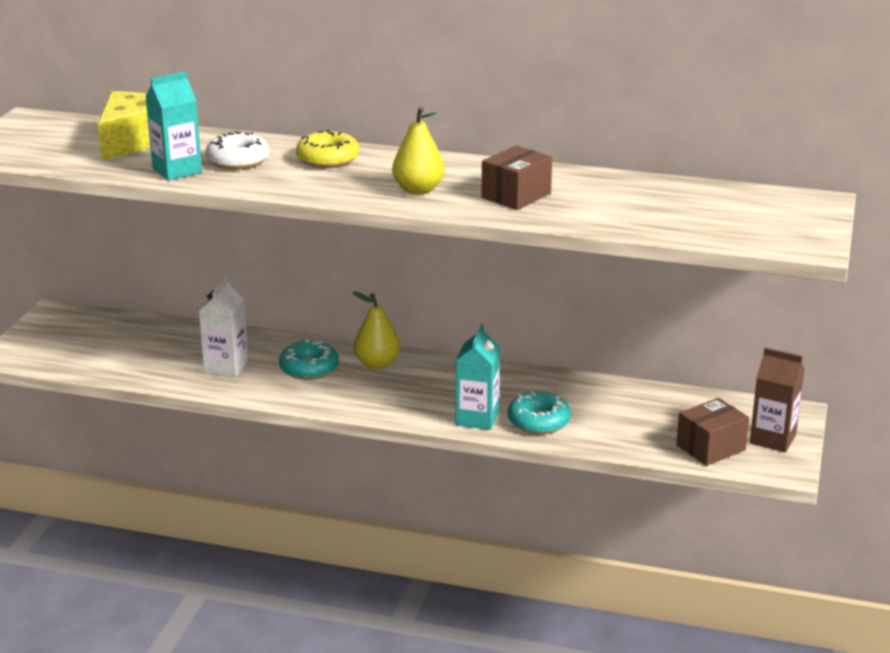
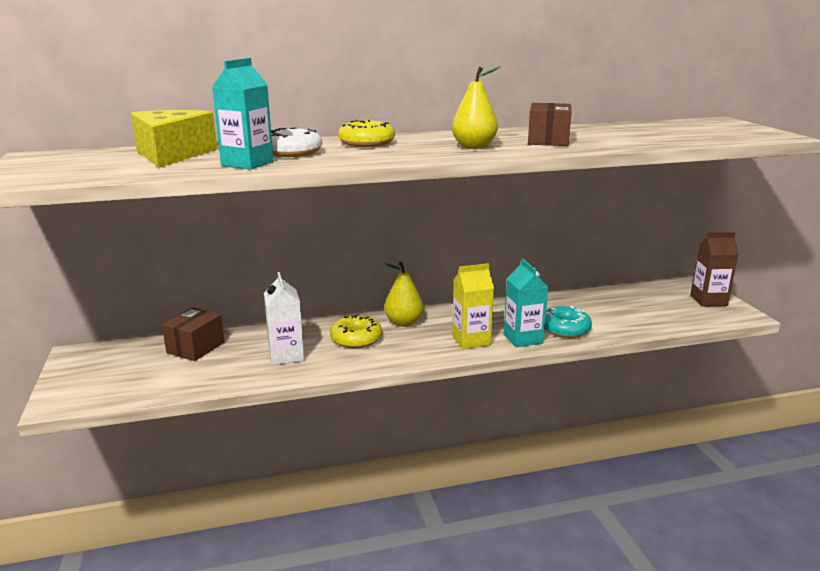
camera: 30 degrees left, 5 degrees down
turquoise donut [279,340,339,380] -> yellow donut [330,314,382,348]
brown box [676,398,749,466] -> brown box moved to [162,308,224,361]
none -> yellow carton [452,263,494,349]

